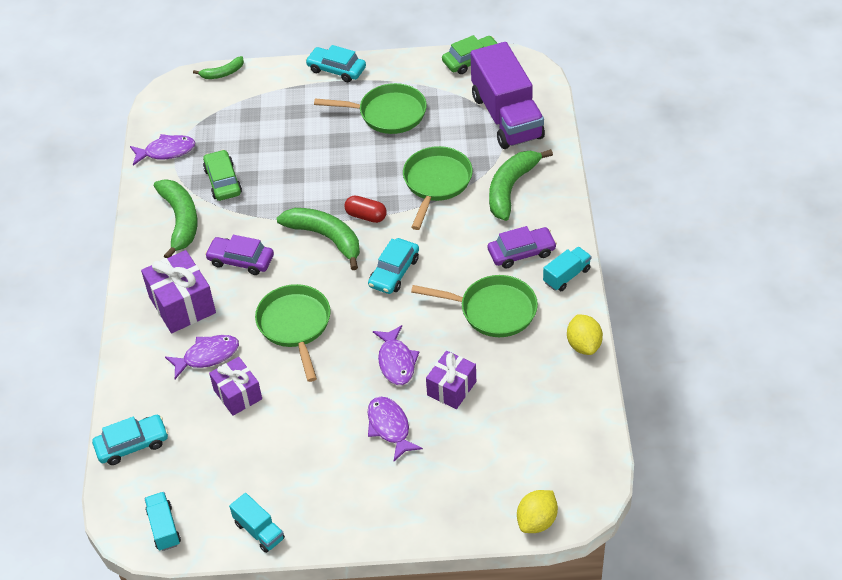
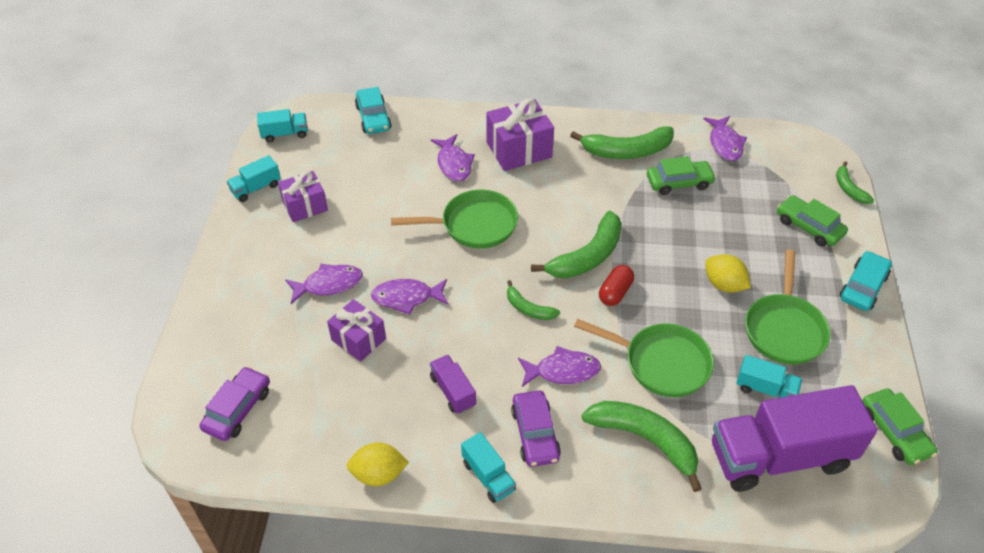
camera: 95 degrees right, 0 degrees up
purple car [205,235,274,275] -> purple car moved to [200,367,270,441]
purple gift [209,357,262,416] -> purple gift moved to [278,171,328,222]
turquoise car [368,238,419,294] -> green banana [507,280,560,320]
green pan [411,275,538,337] -> purple truck [430,355,476,414]
yellow lemon [517,490,558,533] -> yellow lemon moved to [705,254,751,293]
none -> purple fish [518,346,601,387]
none -> turquoise truck [736,355,802,398]
none -> green car [777,195,848,247]

